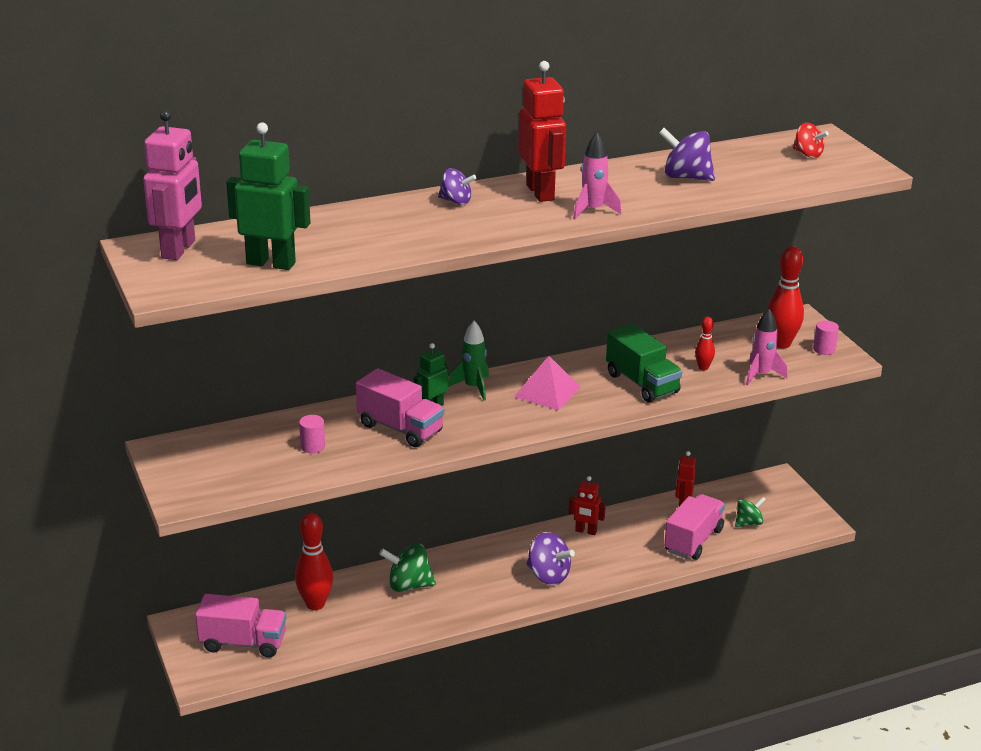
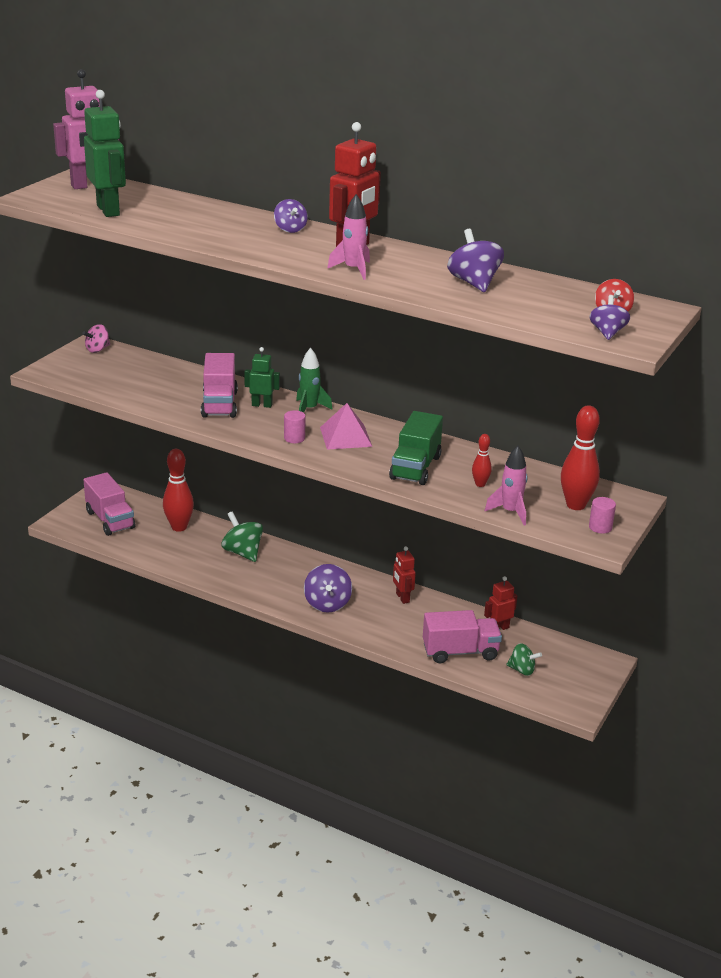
camera: 50 degrees right, 0 degrees up
pink cylinder [299,415,325,453] -> pink cylinder moved to [284,410,306,443]
none -> pink spinning top [82,324,110,353]
none -> purple spinning top [589,295,630,340]

